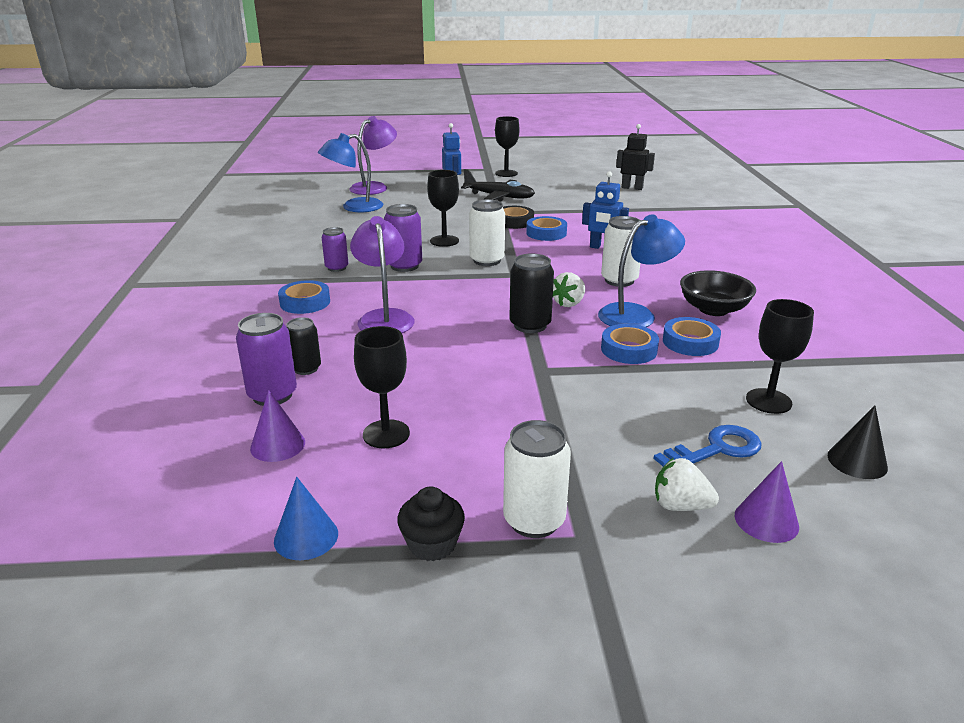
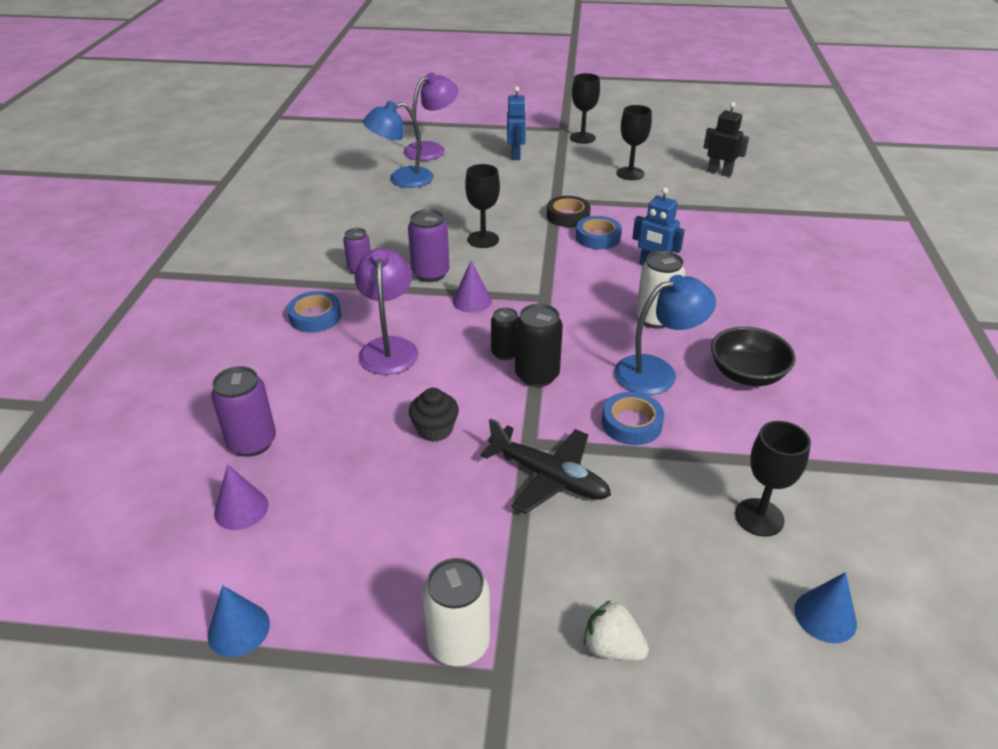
camera: 10 degrees right, 10 degrees up
black can [286,317,321,375] -> black can moved to [491,308,519,360]
black goblet [354,326,410,448] -> black goblet moved to [617,105,652,180]
black cupcake [397,487,465,561] -> black cupcake moved to [409,388,459,442]
black plane [461,169,535,202] -> black plane moved to [480,418,611,514]
white can [469,199,505,266] -> none
white strawberry [553,272,585,307] -> none
blue key [654,425,762,468] -> none
blue tape [663,317,721,356] -> none
purple cone [735,461,799,543] -> purple cone moved to [452,261,492,313]
black cone [828,406,888,479] -> blue cone [794,572,857,643]

